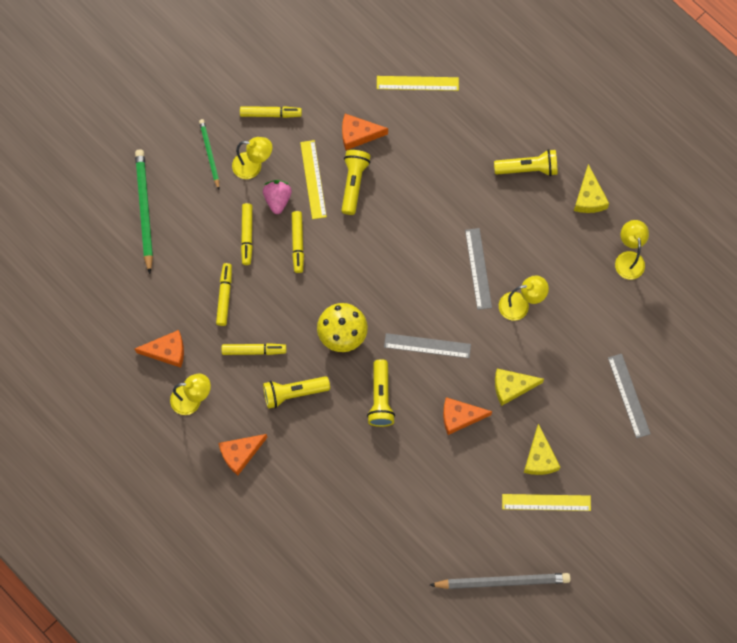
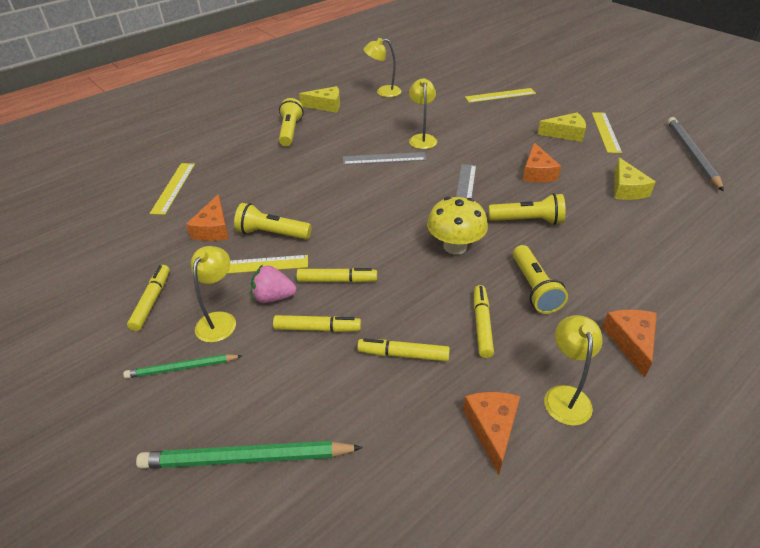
camera: 85 degrees left, 30 degrees down
orange cheese [219,434,268,475] -> orange cheese turned 150 degrees counterclockwise [602,310,657,377]
yellow cheese [495,369,544,406] -> yellow cheese moved to [614,157,656,200]
grey ruler [608,354,651,439] -> yellow ruler [465,88,536,103]

